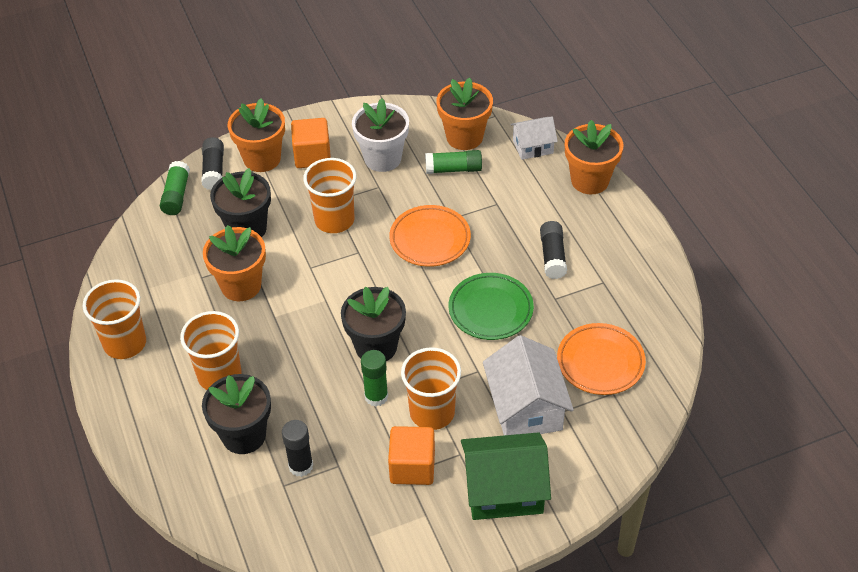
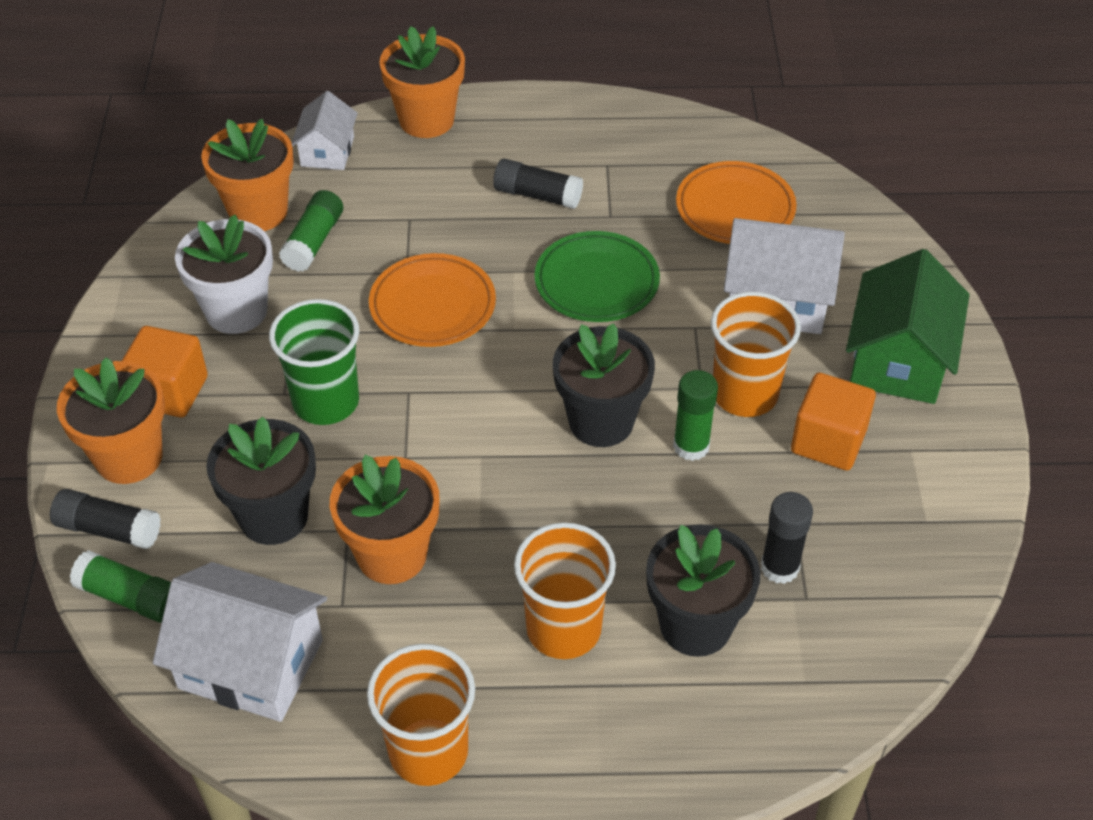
camera: 70 degrees left, 0 degrees up
orange cup [303,158,356,233] -> green cup [269,299,359,425]
none -> white house [153,562,327,722]

